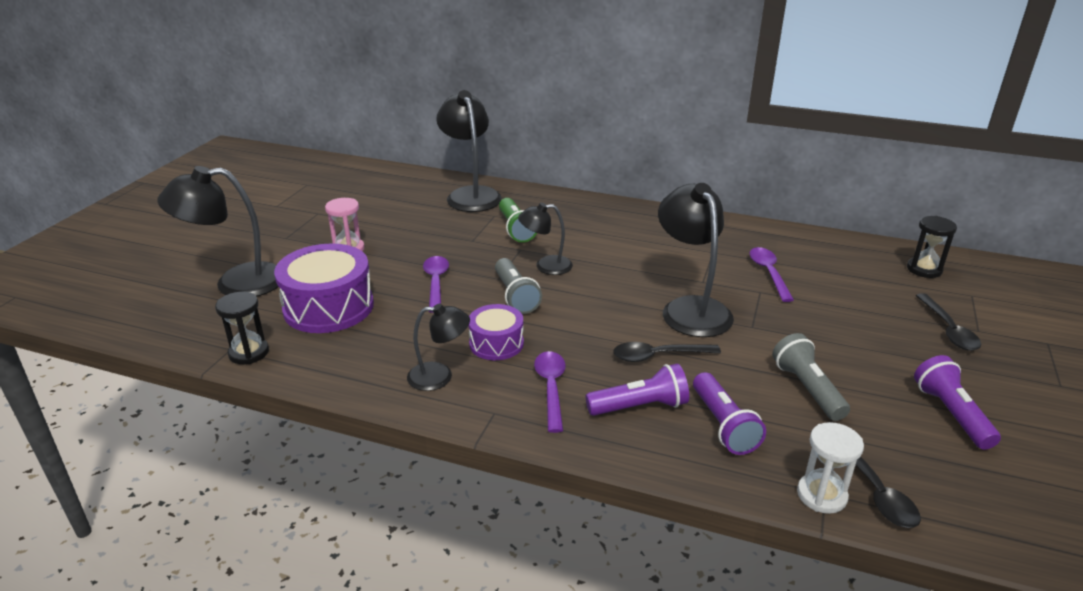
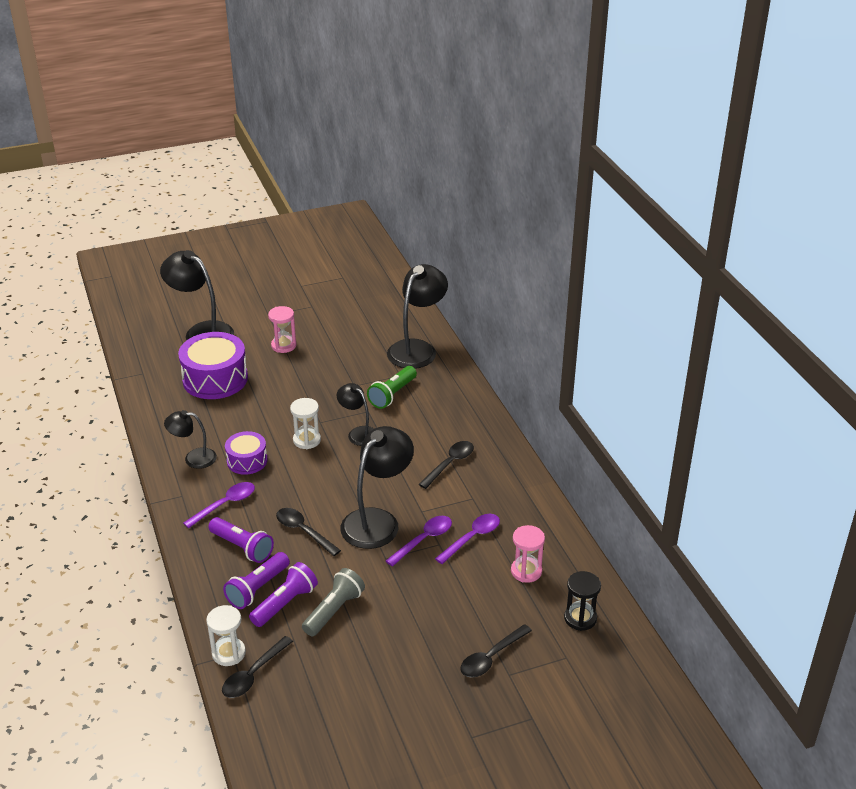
camera: 50 degrees right, 5 degrees up
black hourglass [215,292,269,364] -> none
black lamp [407,304,470,391] -> black lamp turned 135 degrees clockwise [164,410,217,469]
purple spoon [423,256,449,313] -> purple spoon moved to [386,516,452,567]
grey flashlight [495,258,542,314] -> white hourglass [290,398,321,449]
purple flashlight [914,355,1001,450] -> purple flashlight moved to [249,562,318,627]
none -> black spoon [418,441,474,489]
none -> pink hourglass [511,525,545,583]

